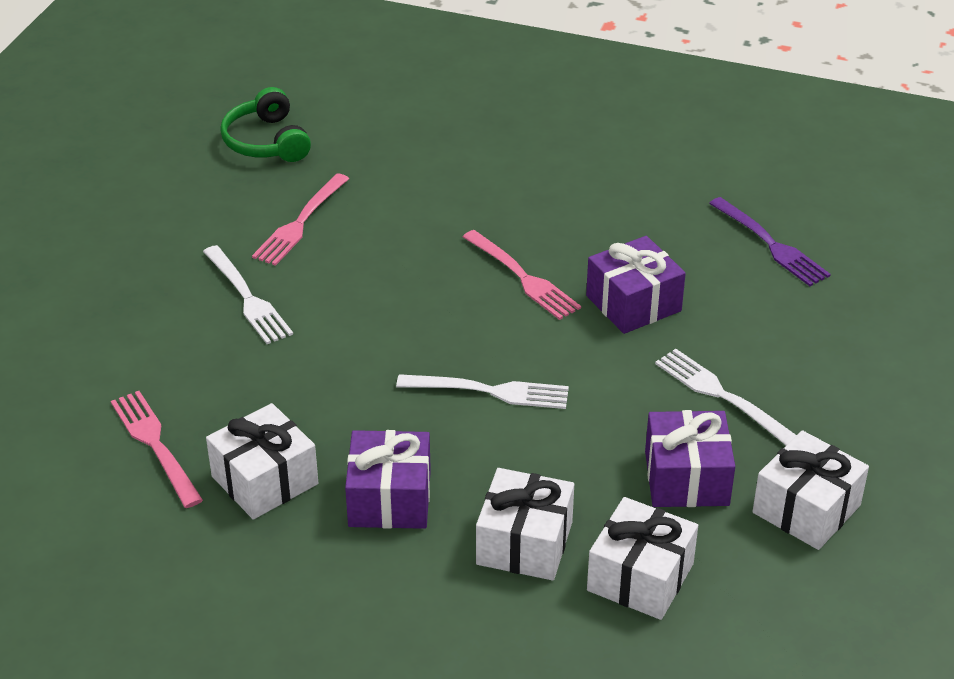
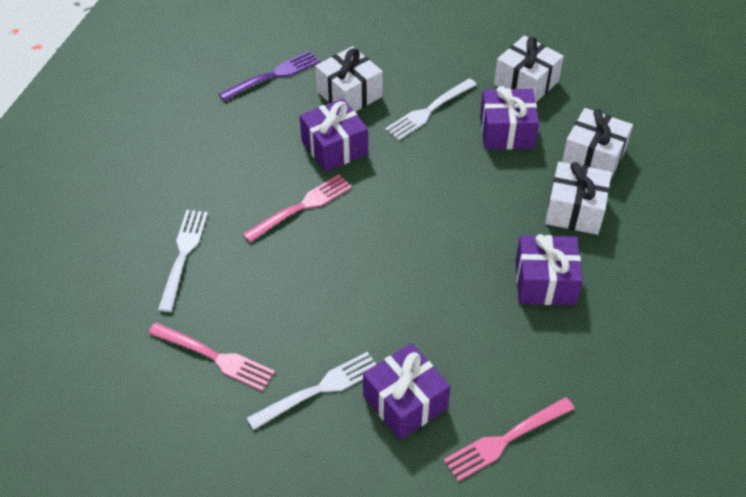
camera: 90 degrees left, 10 degrees up
white gift [206,403,318,520] -> white gift moved to [315,46,383,112]
green headphones [220,87,311,162] -> none
white fork [396,374,569,409] -> white fork moved to [158,210,208,312]
none -> purple gift [363,343,450,440]

